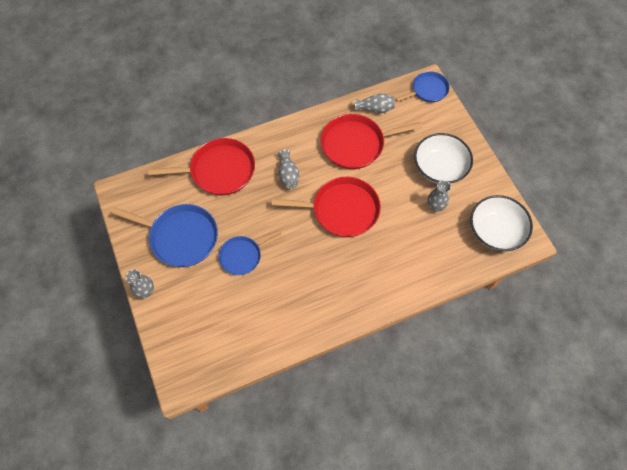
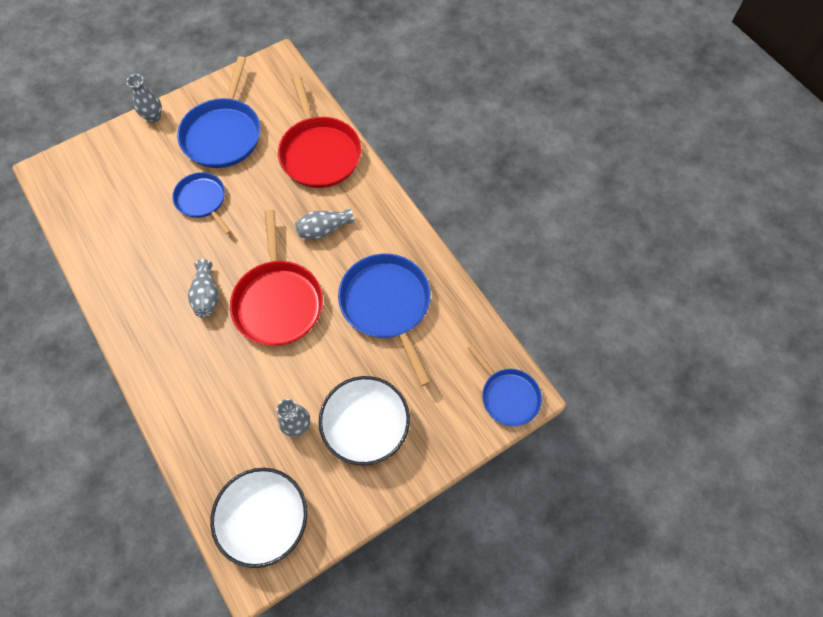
camera: 80 degrees right, 0 degrees up
red pan [321,114,422,169] -> blue pan [338,254,431,386]
grey vase [355,93,395,113] -> grey vase moved to [188,259,219,317]

